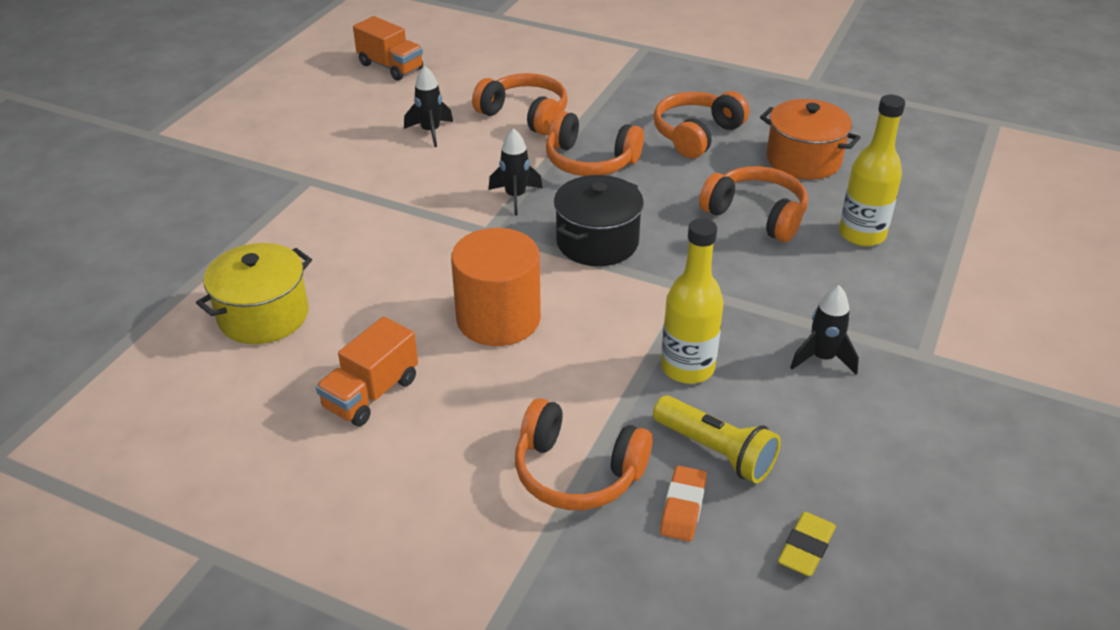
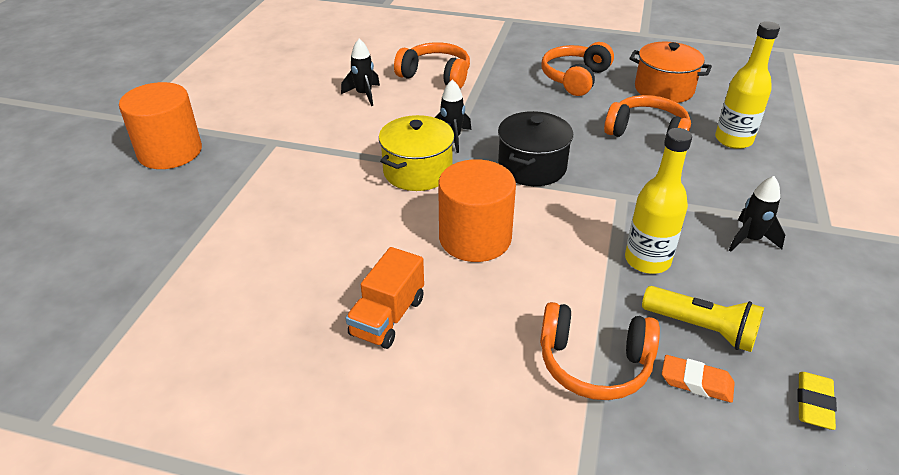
camera: 10 degrees left, 0 degrees up
yellow pot [196,243,312,344] -> yellow pot moved to [379,115,454,191]
orange truck [353,16,423,81] -> none
orange headphones [546,111,644,176] -> none
orange eraser [660,466,707,541] -> orange eraser turned 75 degrees counterclockwise [662,355,735,403]
none -> orange cylinder [119,82,202,169]

